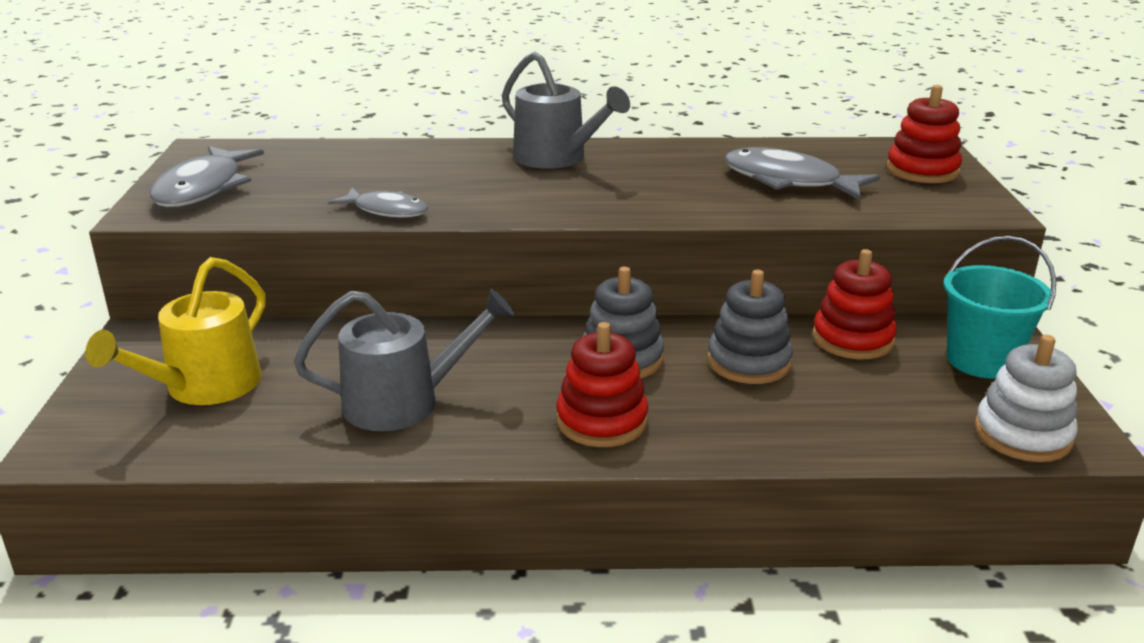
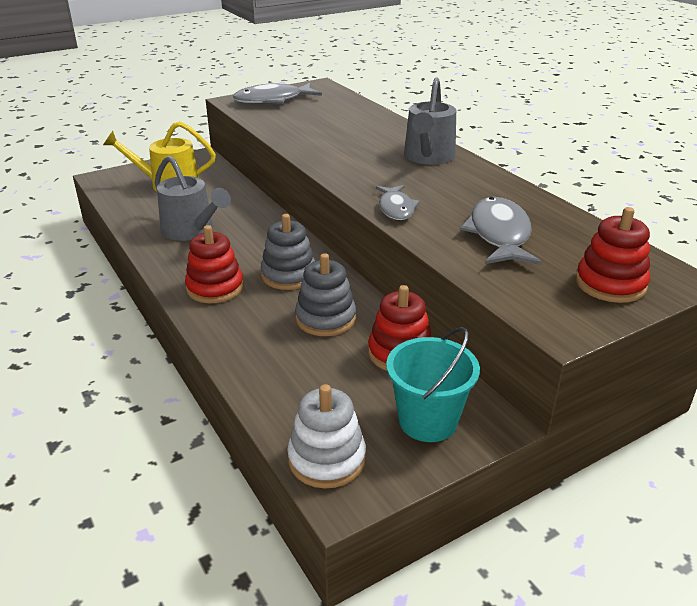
camera: 60 degrees right, 5 degrees up
grey fish [328,188,428,218] -> grey fish moved to [376,185,420,220]

